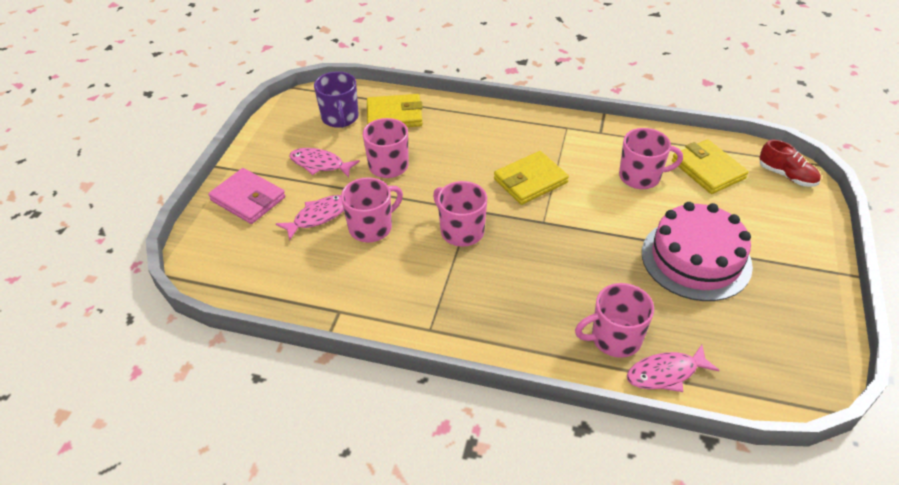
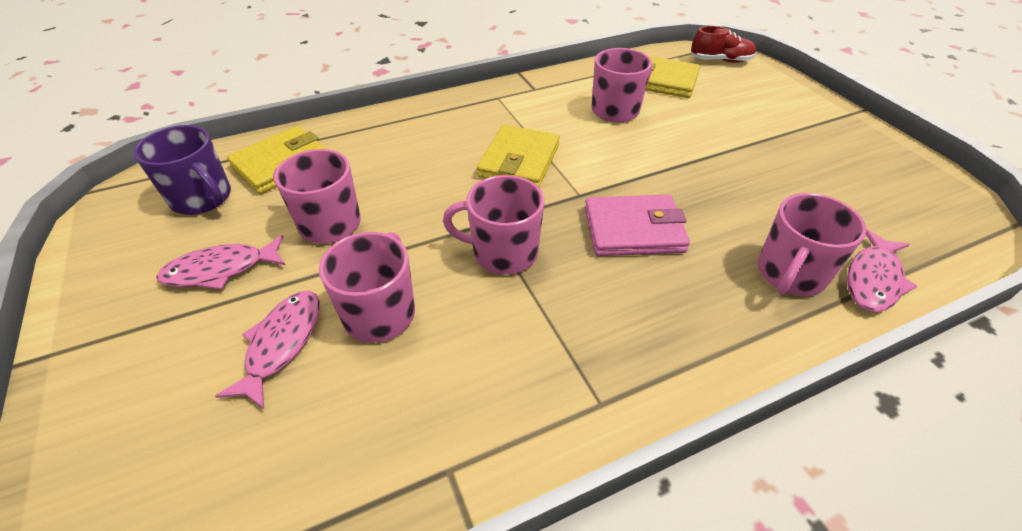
camera: 40 degrees left, 0 degrees up
pink wallet [208,168,285,224] -> pink wallet moved to [585,195,690,256]
pink cake [642,202,753,301] -> none

